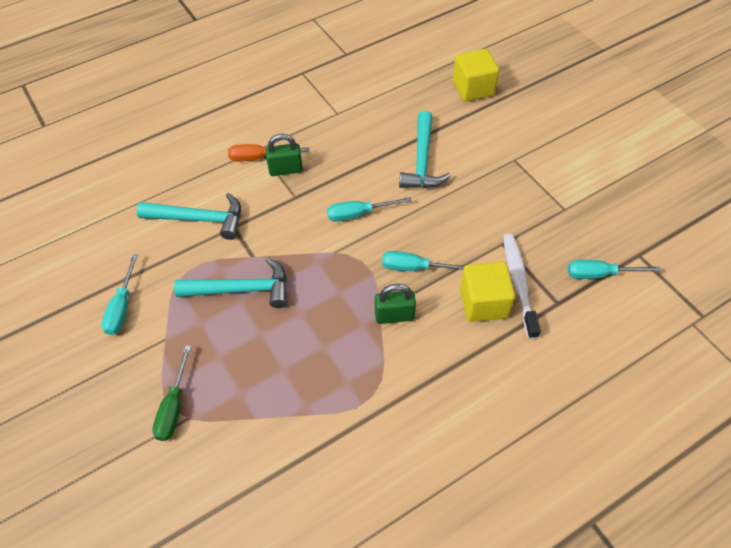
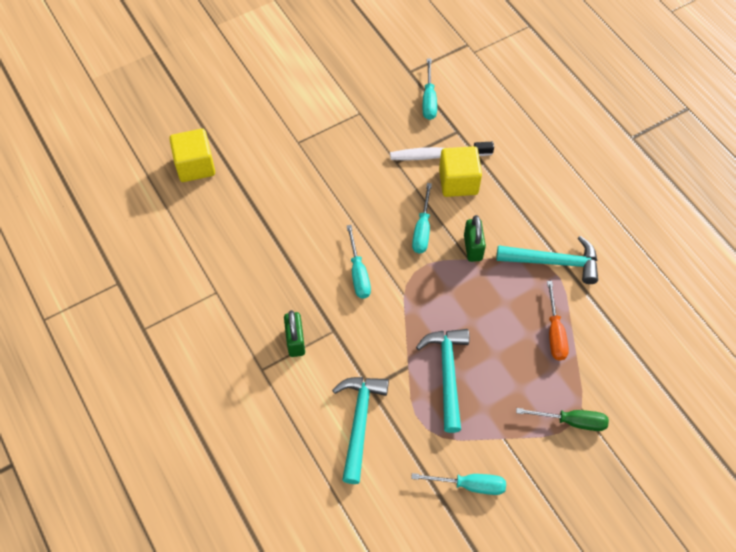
camera: 90 degrees left, 5 degrees up
orange screwdriver [228,144,309,161] -> orange screwdriver moved to [547,281,569,360]
turquoise hammer [399,111,451,188] -> turquoise hammer moved to [496,236,598,284]

